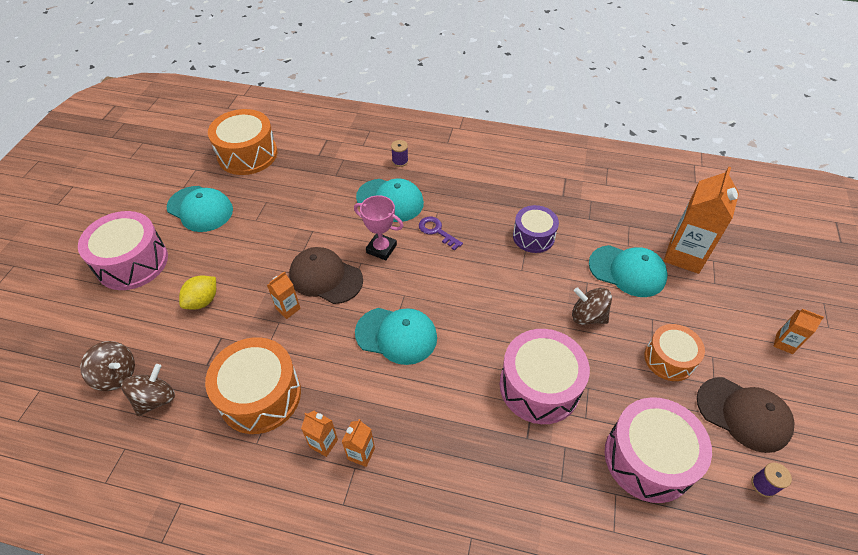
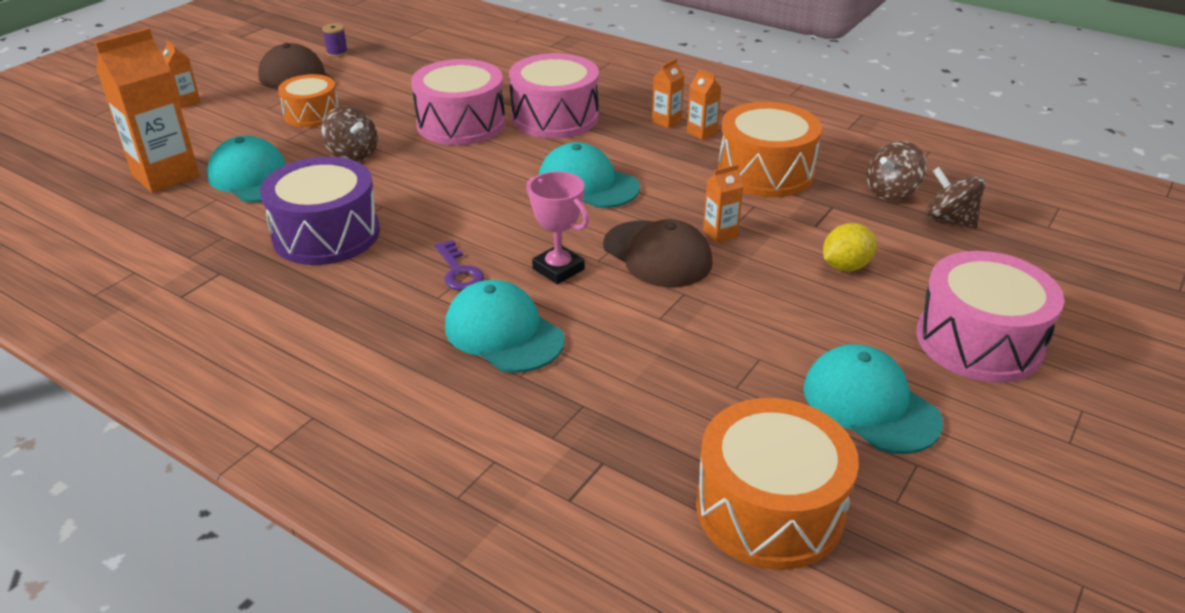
camera: 160 degrees left, 15 degrees down
purple spool [391,140,408,167] -> none
purple drum [513,205,559,253] -> purple drum [260,157,380,265], size x1.59
pink drum [605,397,712,503] -> pink drum moved to [509,53,599,138]

